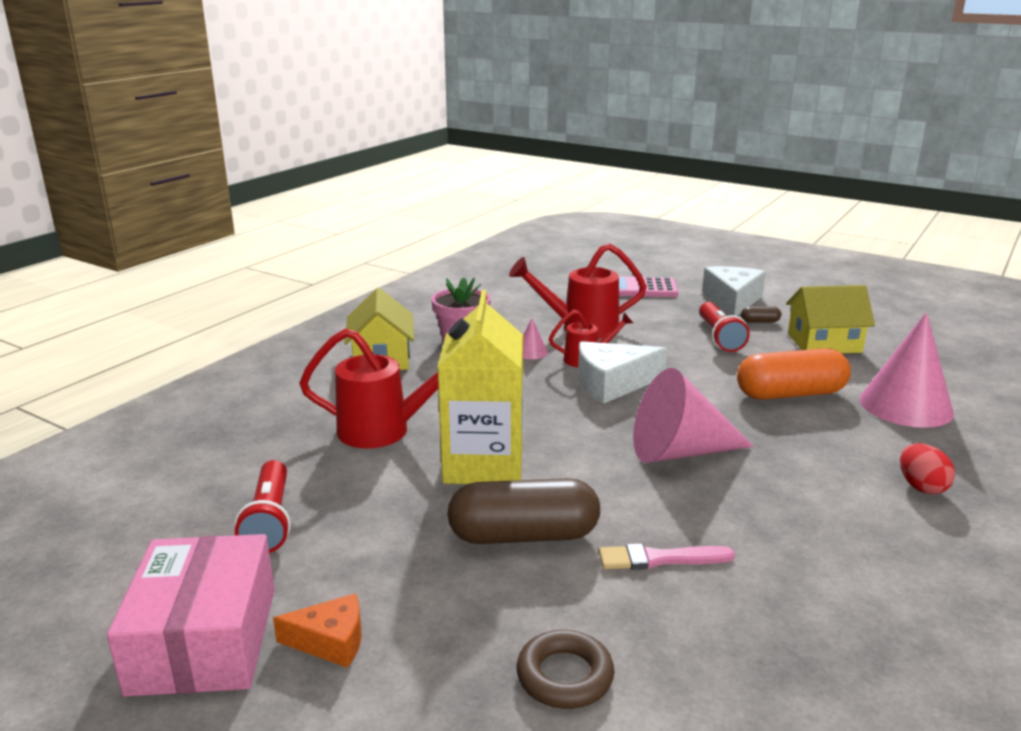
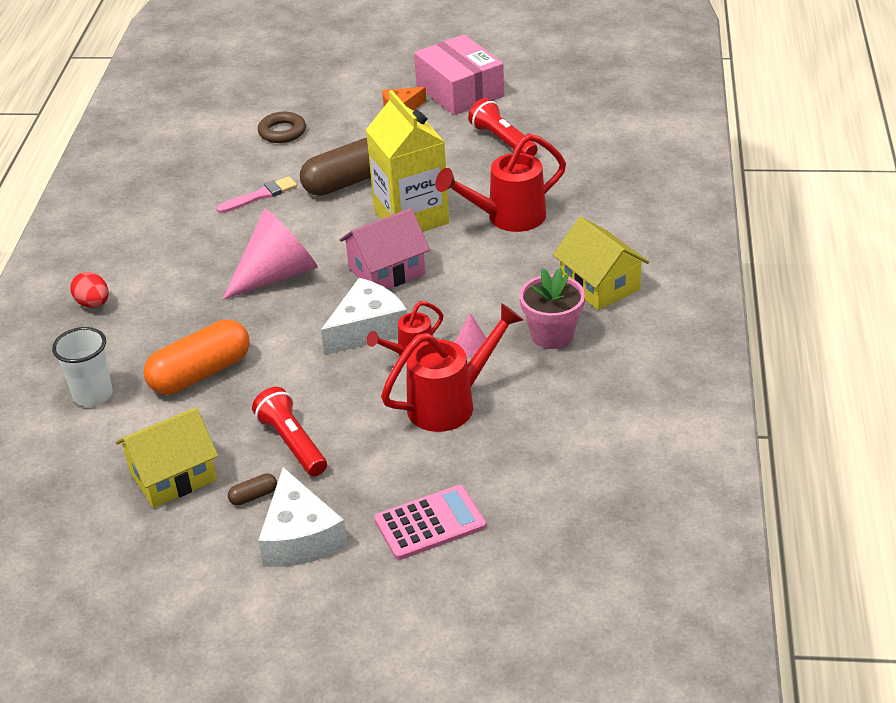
camera: 155 degrees right, 15 degrees up
pink cone [860,312,954,428] -> white cup [52,327,113,407]
none -> pink house [339,208,430,289]

